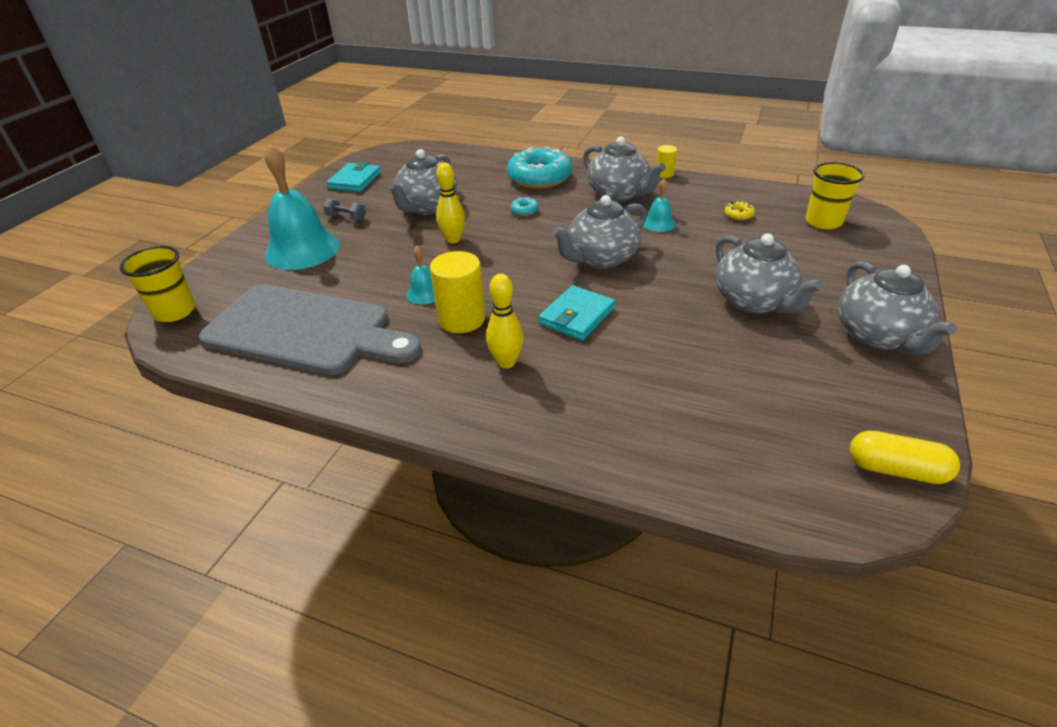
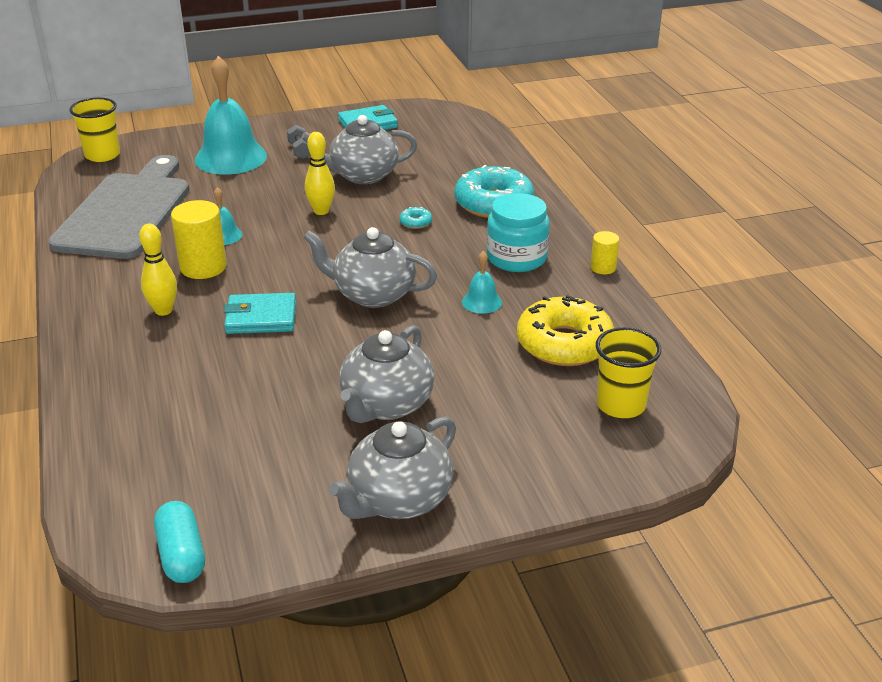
camera: 50 degrees right, 5 degrees down
grey cutting board [199,284,422,375] -> grey cutting board turned 150 degrees counterclockwise [48,155,189,259]
grey teapot [583,137,666,202] -> turquoise jar [486,193,550,272]
yellow donut [725,200,755,220] -> yellow donut [517,295,614,366], size x2.49
yellow capsule [850,431,960,484] -> turquoise capsule [154,501,205,583]

